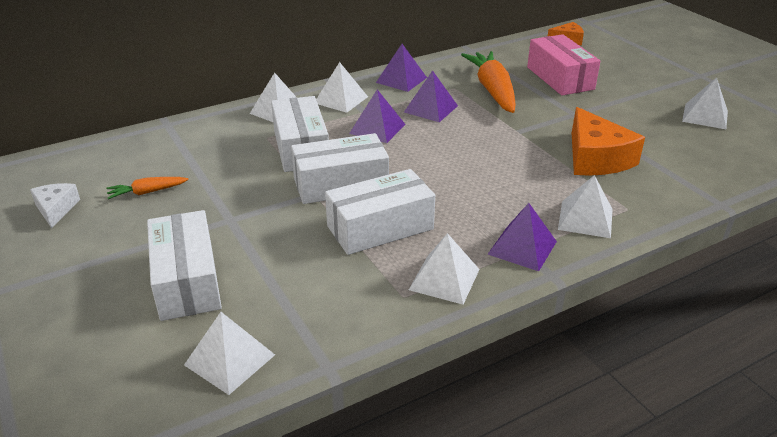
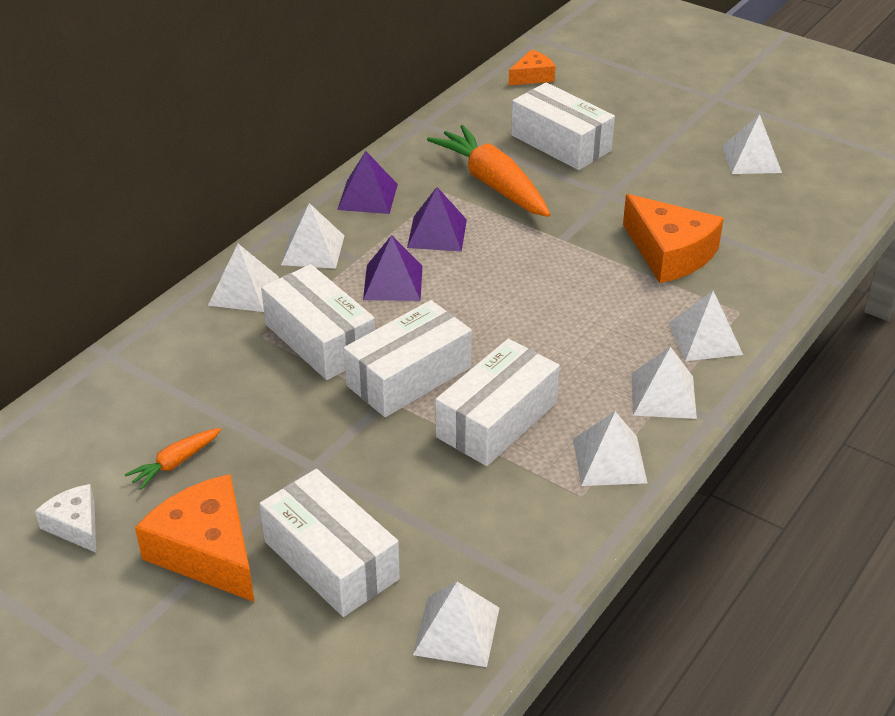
camera: 25 degrees left, 5 degrees up
purple pyramid [488,203,557,271] -> white pyramid [631,347,697,419]
pink box [527,34,600,95] -> white box [511,82,615,170]
none -> orange cheese [135,474,255,602]

